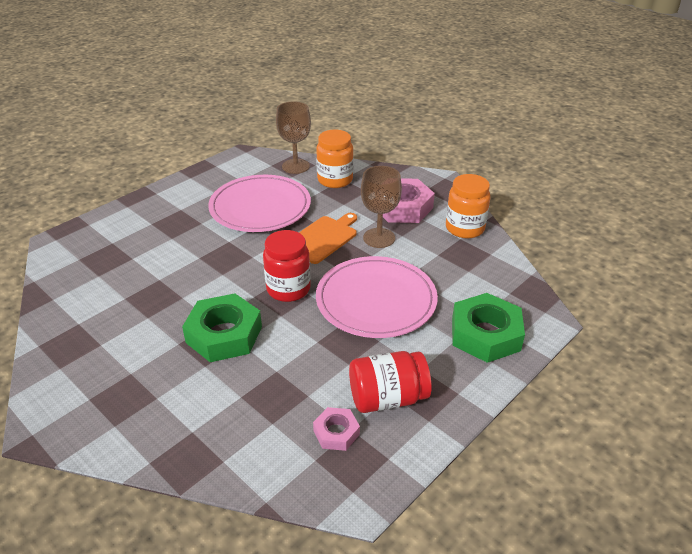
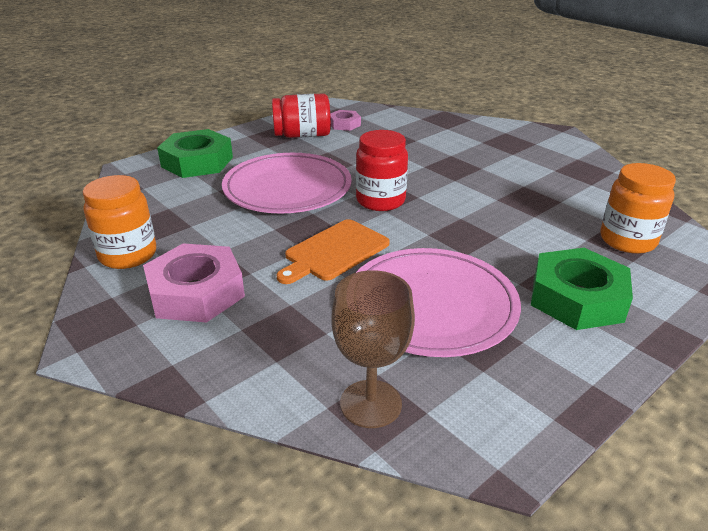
camera: 175 degrees left, 5 degrees down
green nut [182,293,262,362] -> green nut moved to [531,248,633,330]
orange jar [316,130,353,188] -> orange jar moved to [600,163,676,254]
brown goblet [361,166,402,248] -> none

